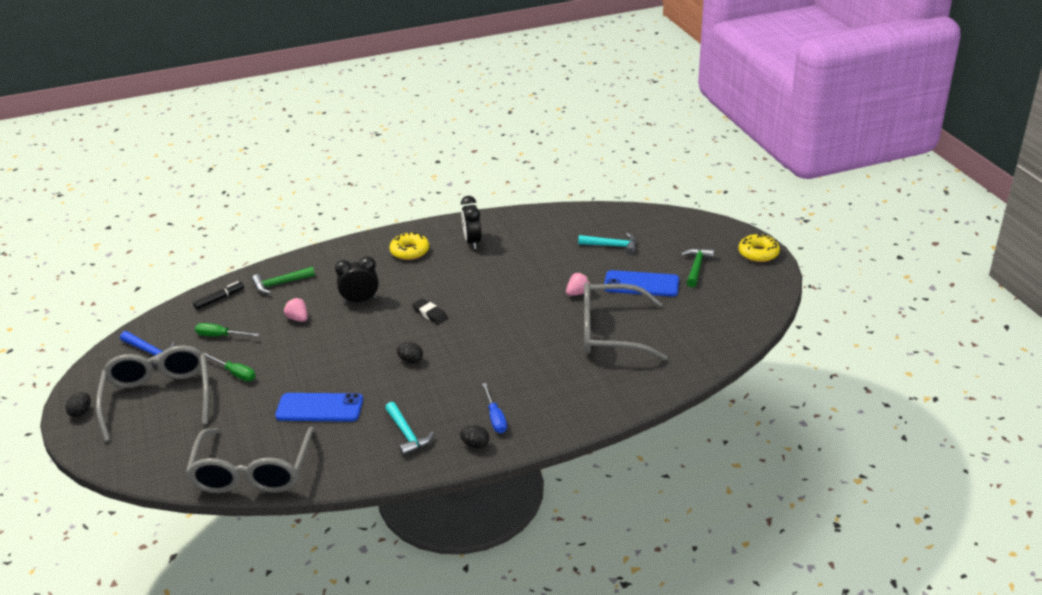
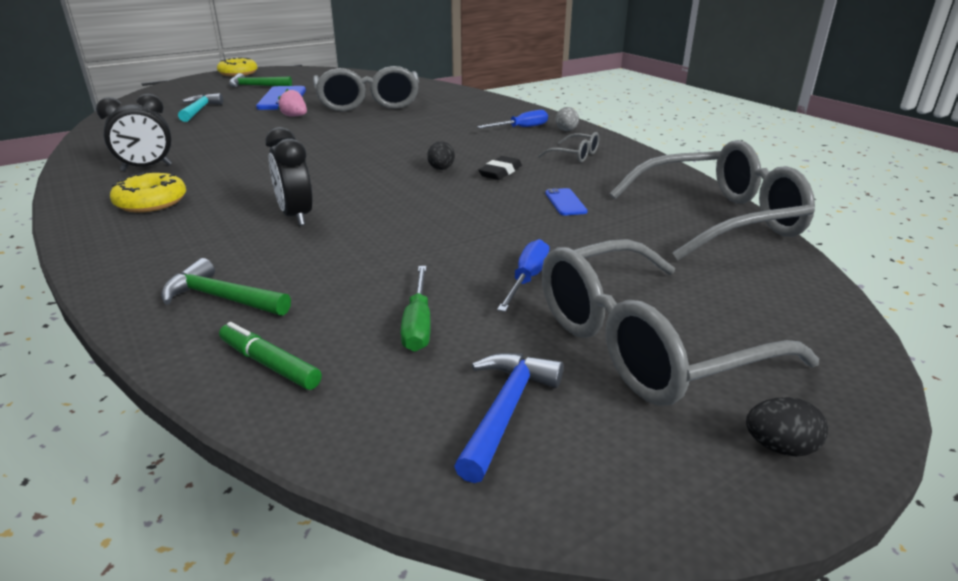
camera: 105 degrees left, 5 degrees down
black marker [193,281,244,310] -> green marker [219,322,322,390]
green screwdriver [204,353,256,381] -> blue screwdriver [497,239,550,312]
green hammer [252,266,315,294] -> green hammer turned 150 degrees clockwise [161,258,291,316]
blue phone [275,393,363,422] -> blue phone [545,188,588,216], size x0.50
pink strawberry [284,298,308,322] -> none
turquoise hammer [385,402,434,456] -> grey glasses [538,132,599,163]
black eraser [412,299,448,324] -> black eraser moved to [479,156,522,180]
black egg [460,425,489,448] -> grey egg [556,107,579,131]

